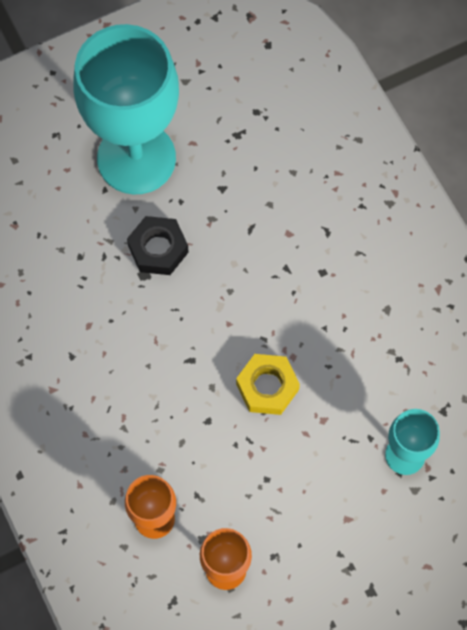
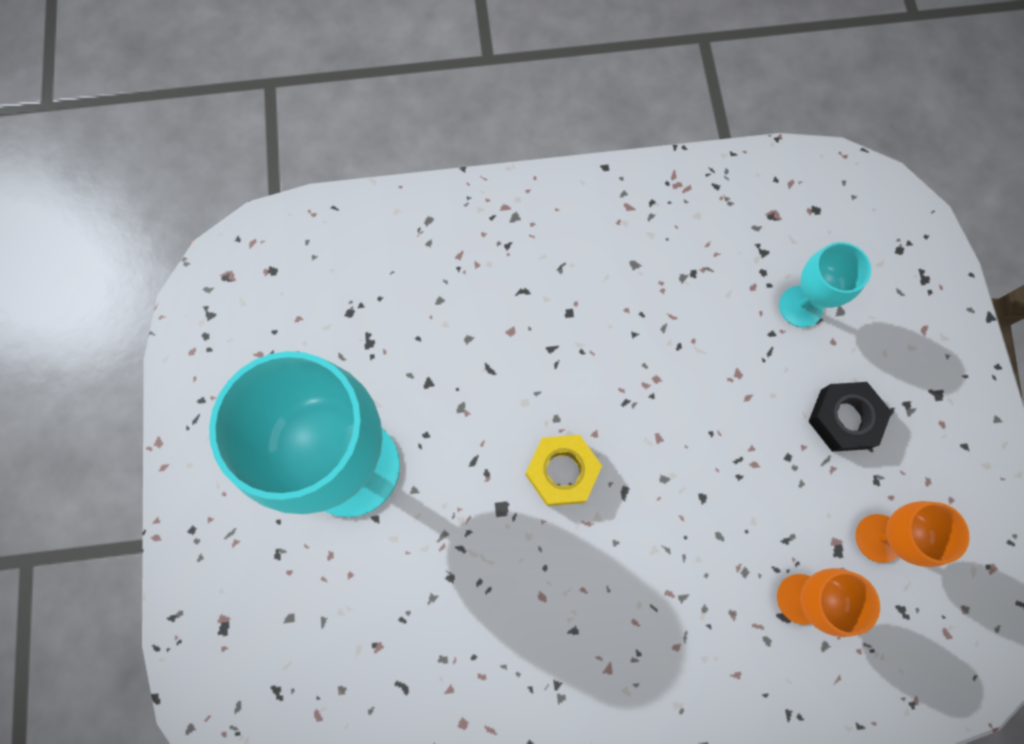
camera: 70 degrees left, 5 degrees up
black nut [127,216,189,275] -> black nut moved to [808,382,892,452]
yellow nut [236,354,300,415] -> yellow nut moved to [526,435,602,506]

